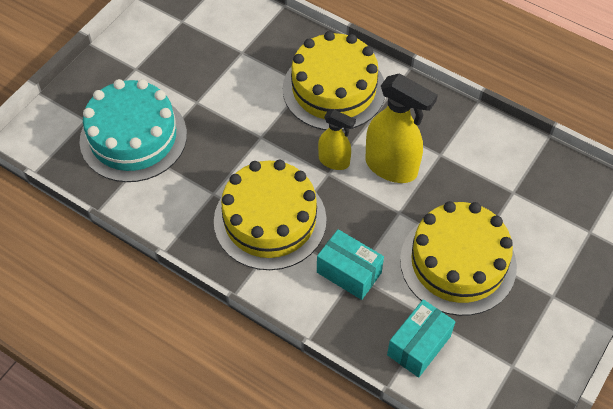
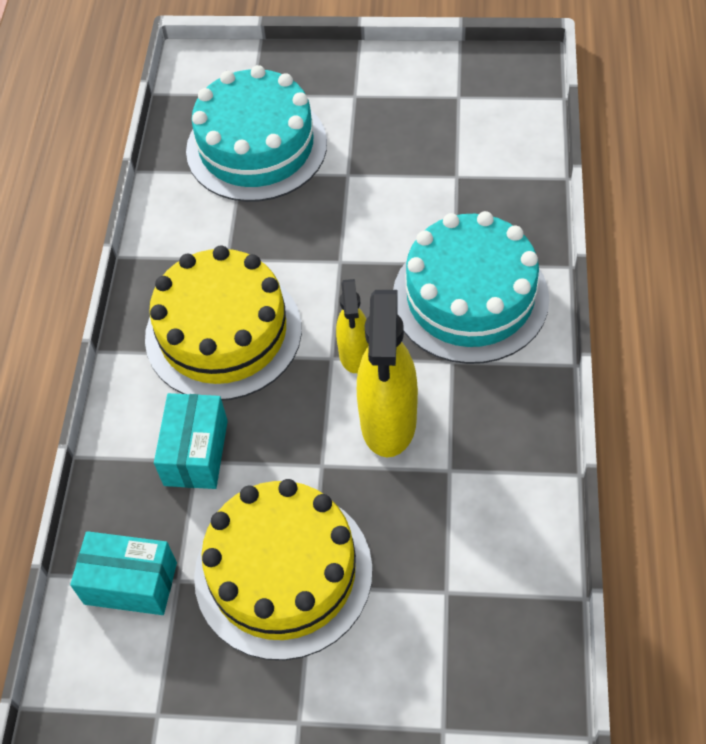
camera: 65 degrees right, 0 degrees up
yellow cake [283,31,385,131] -> turquoise cake [393,211,549,364]

